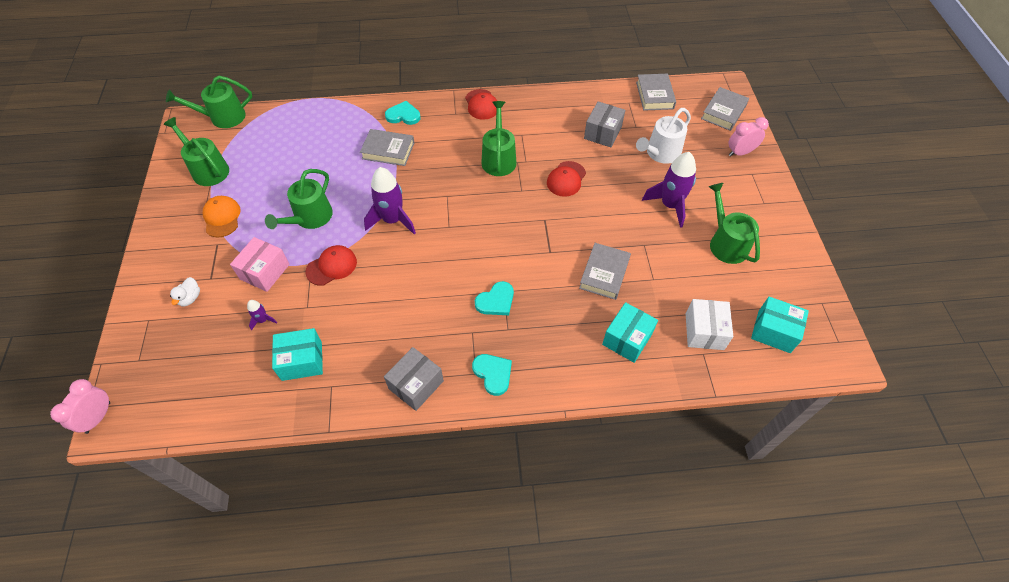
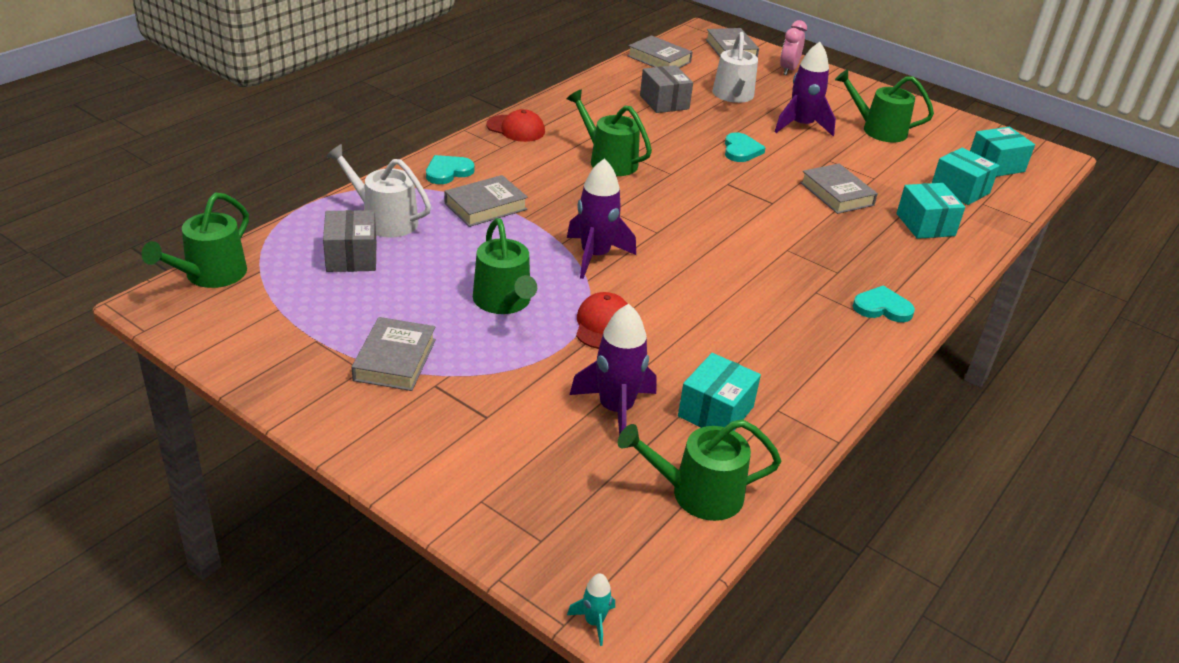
camera: 50 degrees left, 20 degrees down
pink clock [50,379,110,434] -> turquoise rocket [567,573,615,646]
green watering can [164,117,229,186] -> green watering can moved to [618,419,781,521]
white duck [170,277,200,306] -> none
orange cap [203,196,241,238] -> grey book [351,317,436,391]
pink box [230,237,290,292] -> none
purple rocket [247,300,277,331] -> purple rocket [570,304,657,435], size x2.18
grey box [384,347,444,411] -> grey box moved to [323,210,376,272]
turquoise heart [475,281,514,315] -> turquoise heart moved to [725,132,766,162]
red cap [547,161,586,197] -> none
white box [686,299,733,350] -> turquoise box [932,148,1000,205]
none -> white watering can [326,144,431,238]

